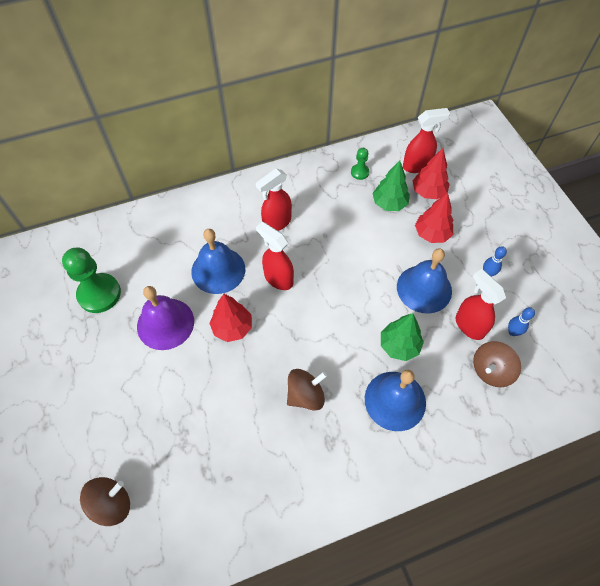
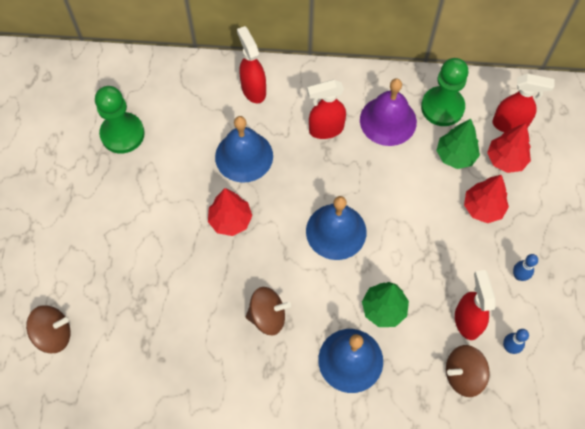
camera: 25 degrees right, 5 degrees up
purple bell [137,286,194,350] -> purple bell moved to [360,79,417,146]
red spray bottle [256,222,294,290] -> red spray bottle moved to [237,26,266,103]
green pawn [351,148,369,180] -> green pawn [421,58,468,126], size x2.01
blue bell [397,248,452,314] -> blue bell moved to [306,196,366,260]

